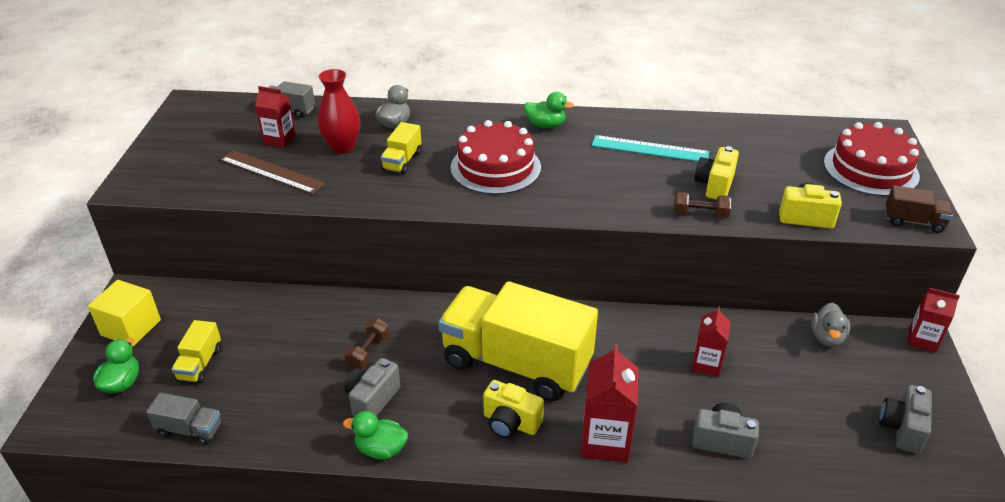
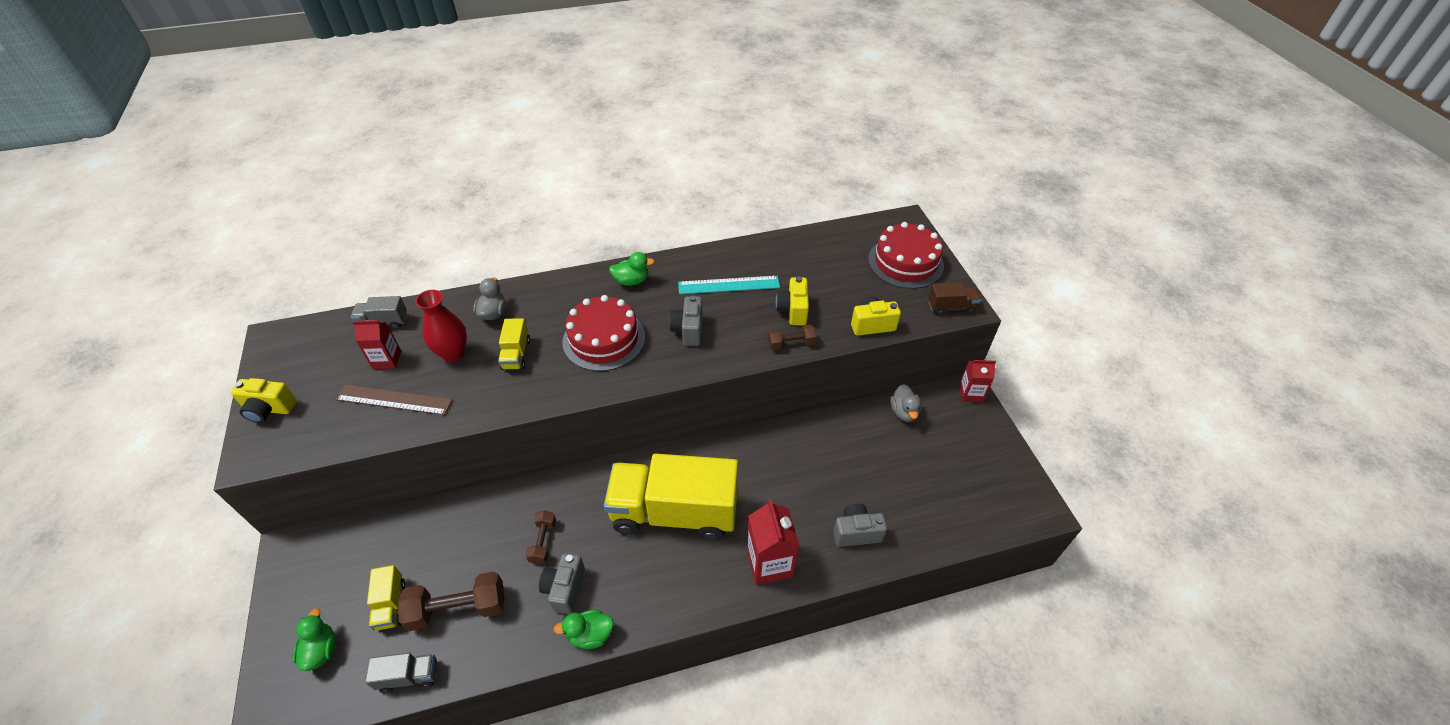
camera: 20 degrees left, 10 degrees up
yellow cube [88,280,161,347] -> none
yellow camera [483,380,544,438] -> yellow camera moved to [231,378,297,423]
red carton [691,306,731,377] -> none
grey camera [879,385,932,454] -> grey camera moved to [669,296,703,346]
none -> brown dumbbell [397,571,505,631]

